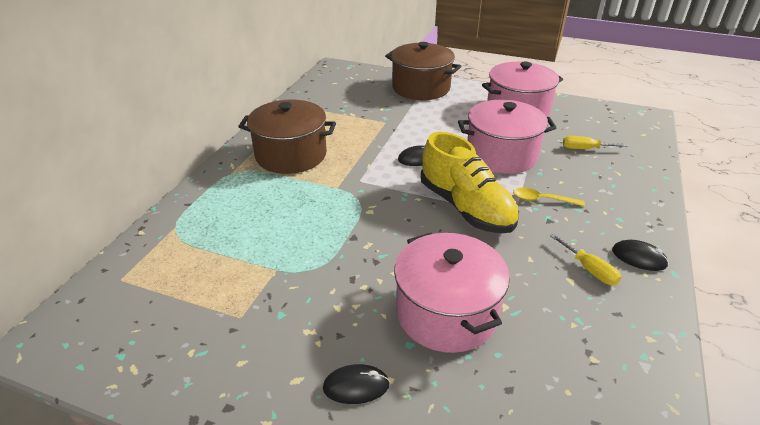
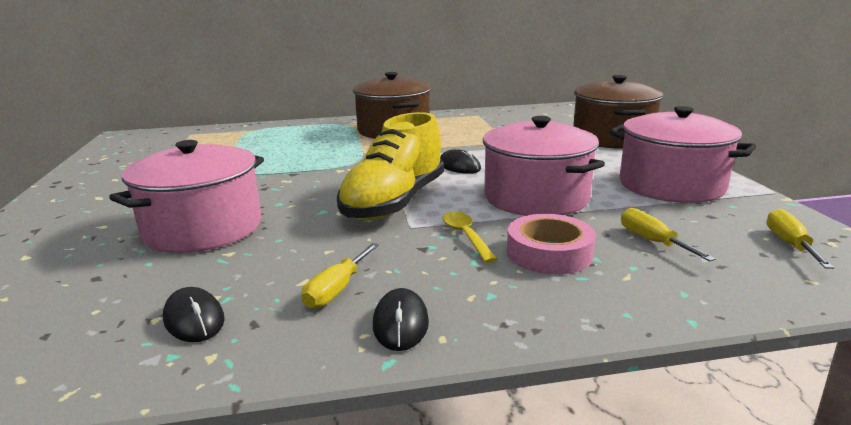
camera: 60 degrees right, 15 degrees down
black mouse [323,364,390,404] -> black mouse moved to [163,287,225,342]
none -> pink tape [507,214,596,274]
none -> yellow screwdriver [766,209,834,269]

